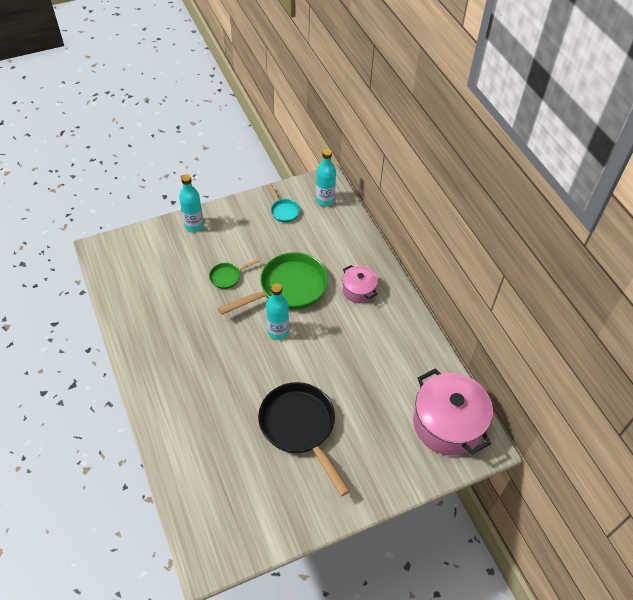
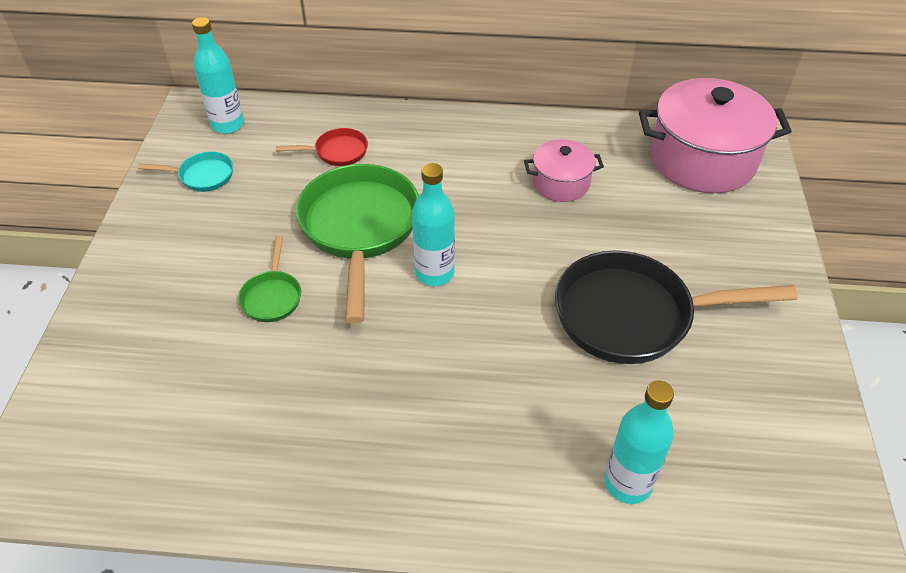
camera: 60 degrees left, 5 degrees down
turquoise bottle [179,174,204,232] -> turquoise bottle moved to [605,380,674,504]
pink pot [342,265,378,303] -> pink pot moved to [524,139,604,202]
none -> red pan [276,128,368,166]

